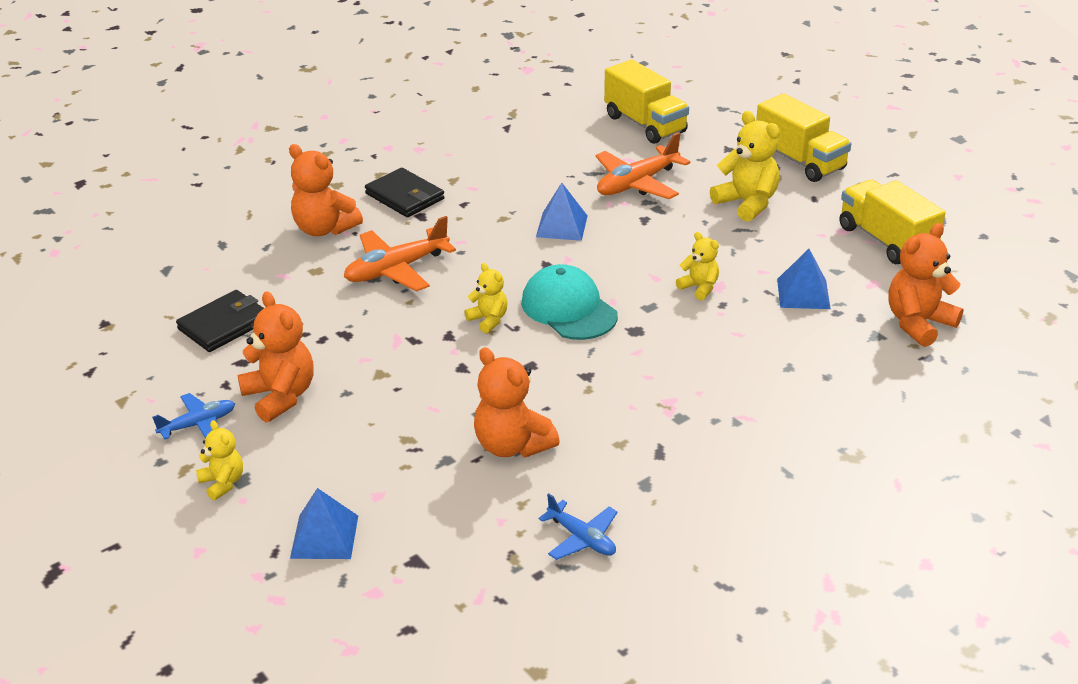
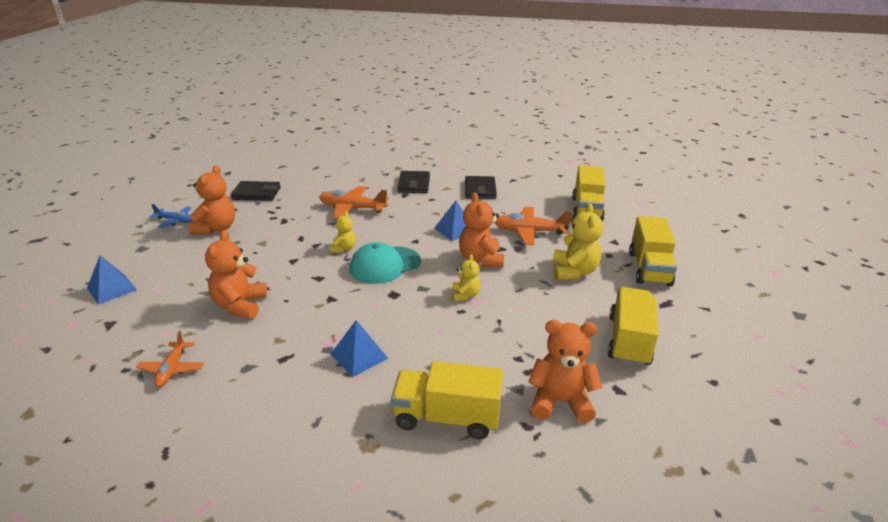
camera: 45 degrees right, 5 degrees down
yellow teddy bear [196,420,243,501] -> none
orange teddy bear [289,144,363,236] -> orange teddy bear moved to [459,192,504,268]
turquoise cap [521,264,618,340] -> turquoise cap turned 135 degrees counterclockwise [349,242,421,284]
blue plane [538,493,617,560] -> orange plane [136,331,204,387]
blue pyramid [777,249,831,309] -> blue pyramid moved to [330,320,388,377]
none -> yellow truck [391,361,503,439]
none -> black wallet [465,176,497,199]

